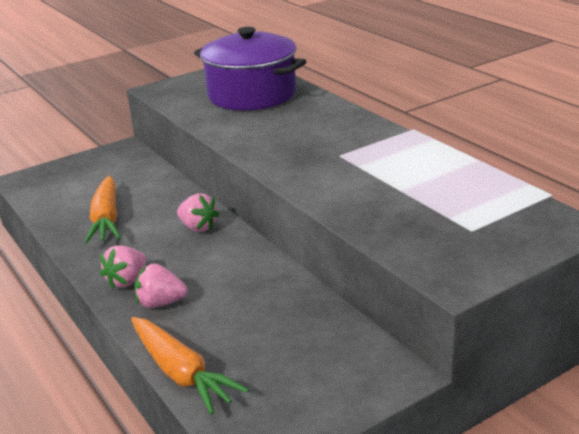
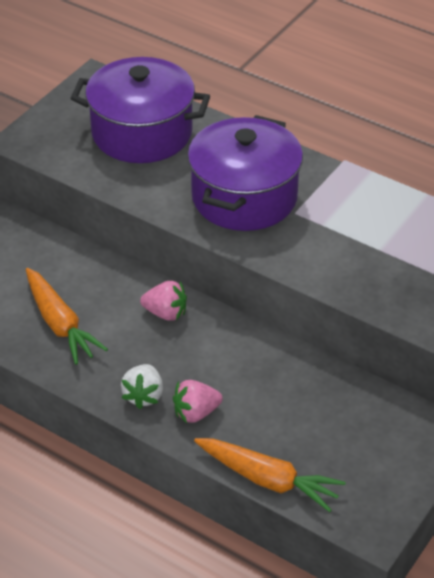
camera: 25 degrees left, 15 degrees up
pink strawberry [100,245,146,289] -> white strawberry [121,364,163,409]
none -> purple pot [188,115,303,231]

